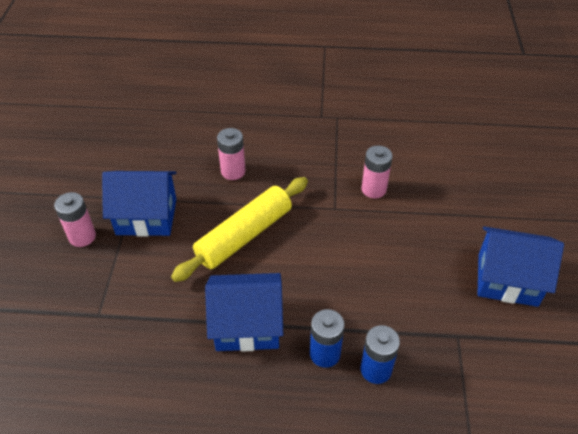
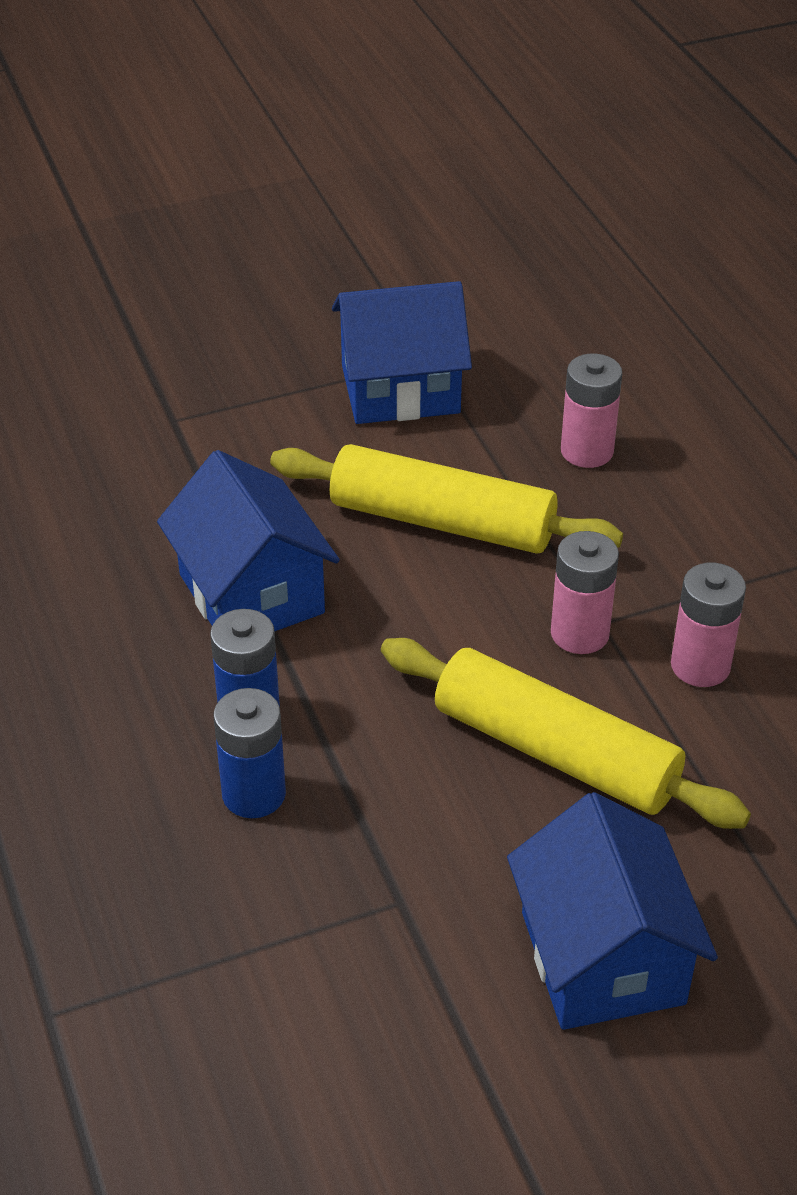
camera: 65 degrees right, 5 degrees down
pink battery [54,192,96,247] -> pink battery moved to [551,531,619,654]
blue house [102,171,177,236] -> blue house turned 75 degrees counterclockwise [332,281,472,424]
none -> yellow rolling pin [381,638,751,829]

